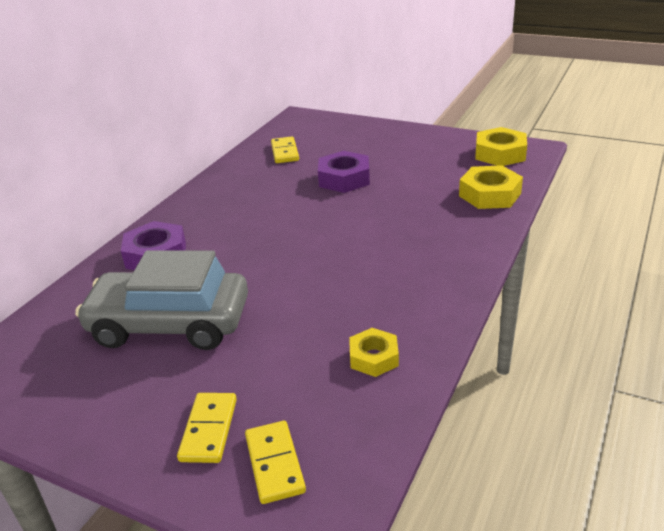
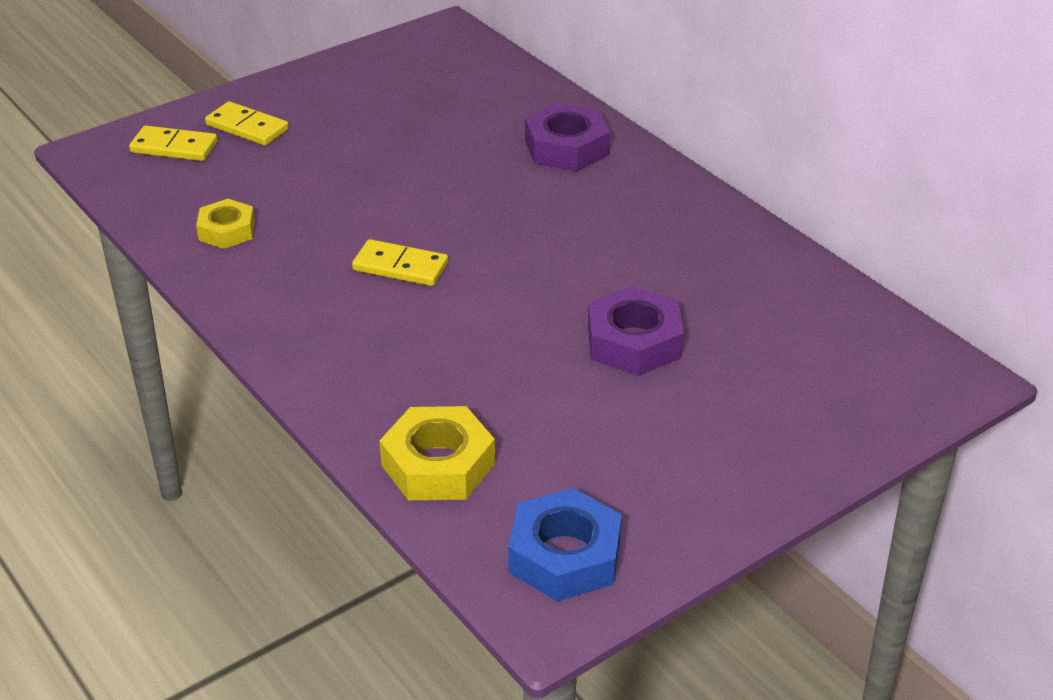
camera: 115 degrees right, 5 degrees up
grey car [75,250,248,350] -> none
yellow domino [271,137,299,163] -> yellow domino moved to [352,239,448,286]
yellow nut [475,127,527,166] -> blue nut [508,488,622,601]

